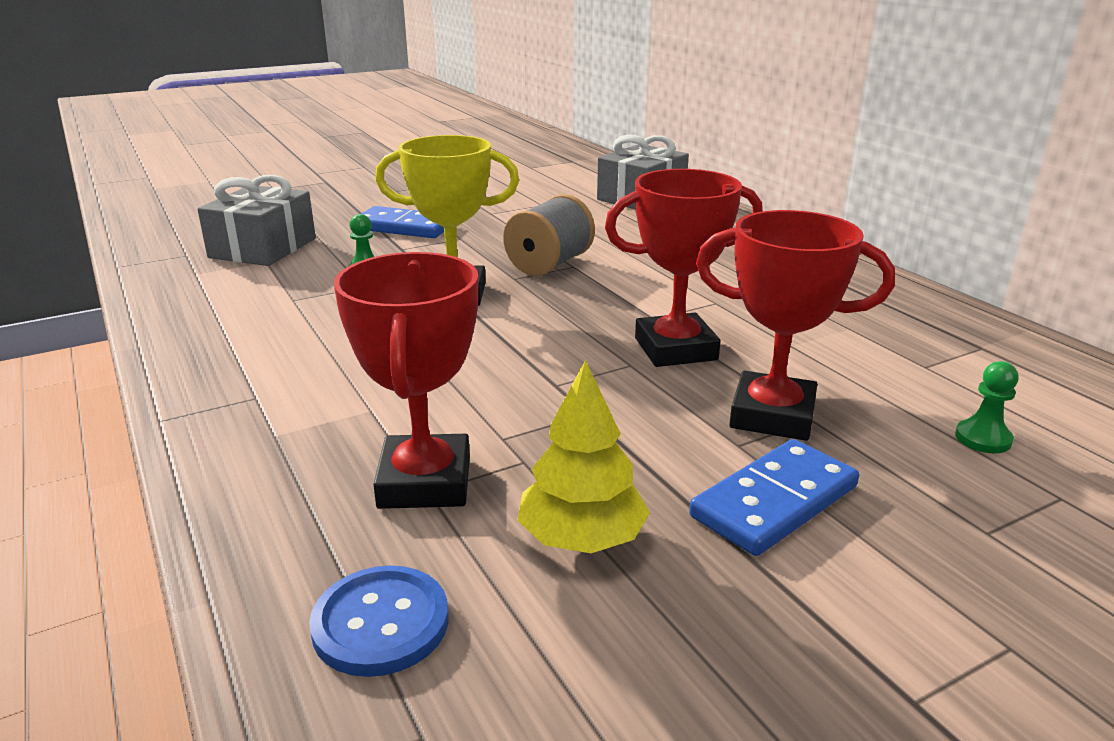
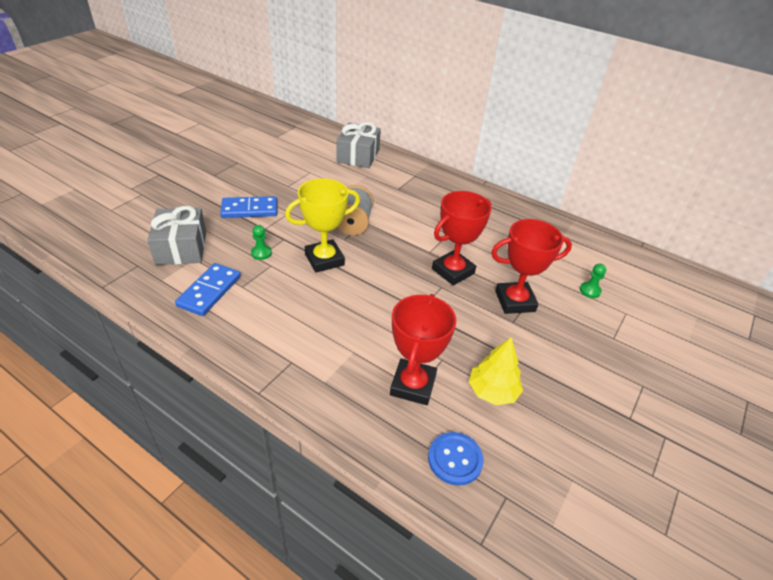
camera: 30 degrees left, 15 degrees up
red trophy [334,252,478,509] -> red trophy turned 45 degrees clockwise [390,294,456,405]
blue domino [689,439,859,556] -> blue domino moved to [175,263,241,316]

